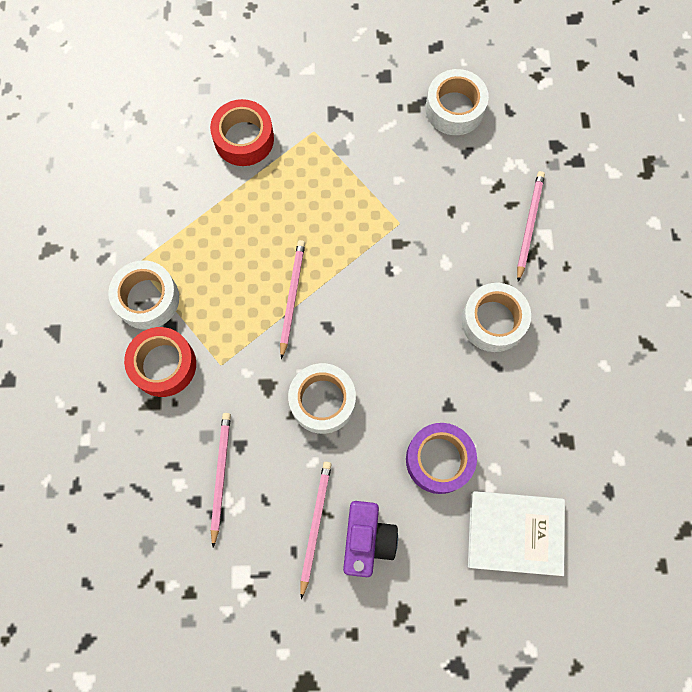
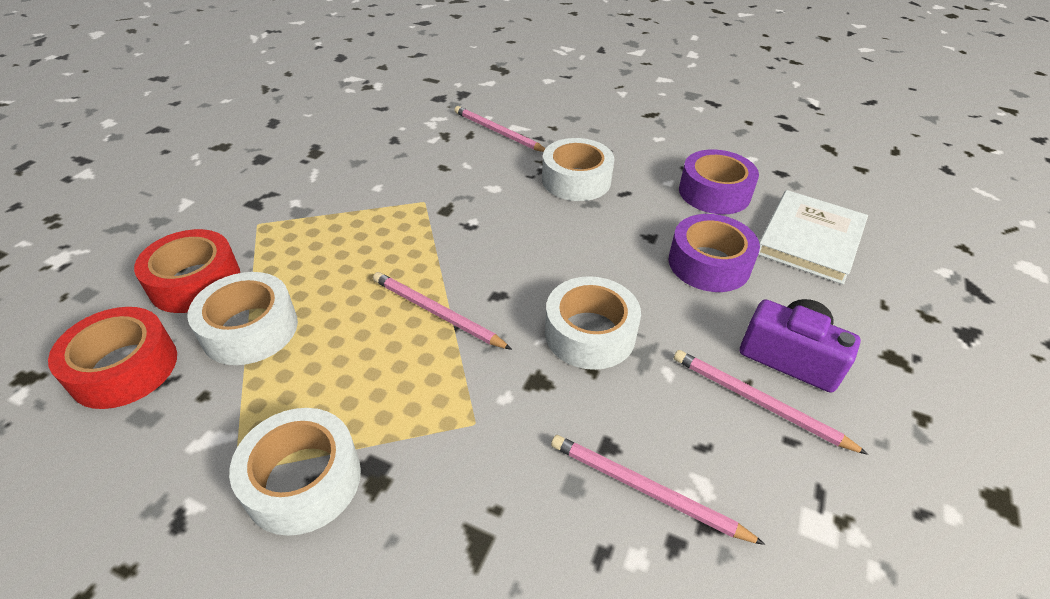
camera: 65 degrees left, 30 degrees down
red tape [124,327,196,397] -> red tape moved to [48,307,177,409]
white tape [425,69,489,135] -> white tape moved to [187,272,298,365]
none -> purple tape [679,149,759,214]

